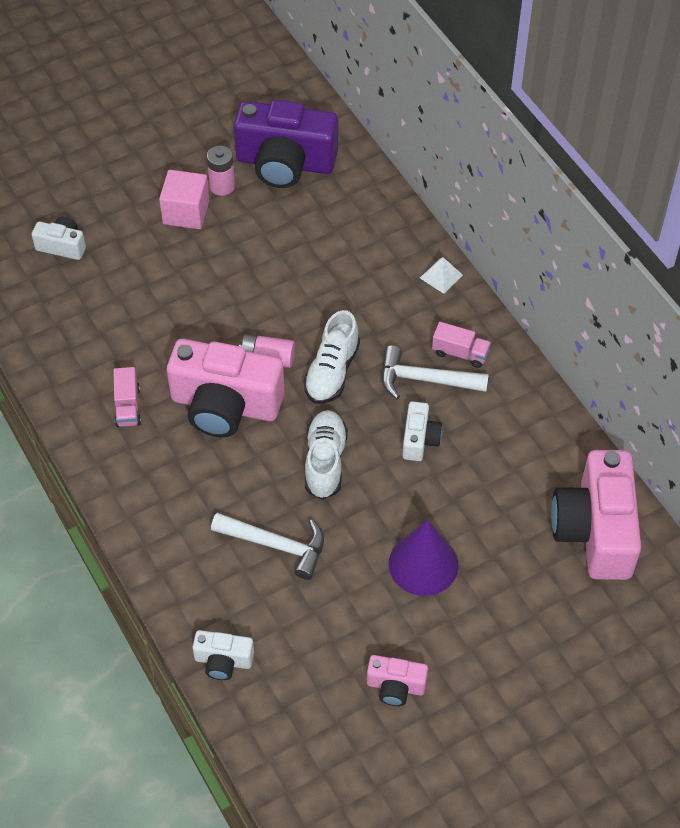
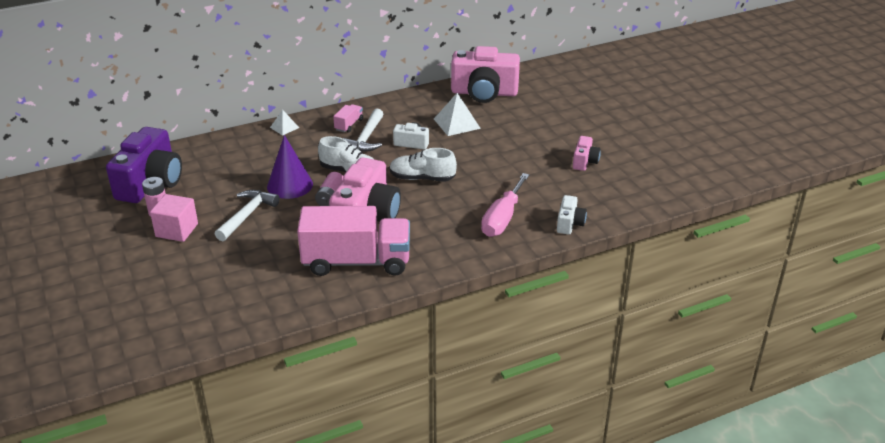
camera: 85 degrees left, 20 degrees down
white camera [32,217,86,260] -> none
pink truck [113,367,141,427] -> pink truck [297,206,410,276], size x2.46
white hammer [211,513,324,580] -> white hammer moved to [215,190,280,241]
purple cone [389,520,458,596] -> purple cone moved to [267,135,313,199]
none -> white pyramid [434,93,481,136]
none -> pink screwdriver [481,173,529,237]

